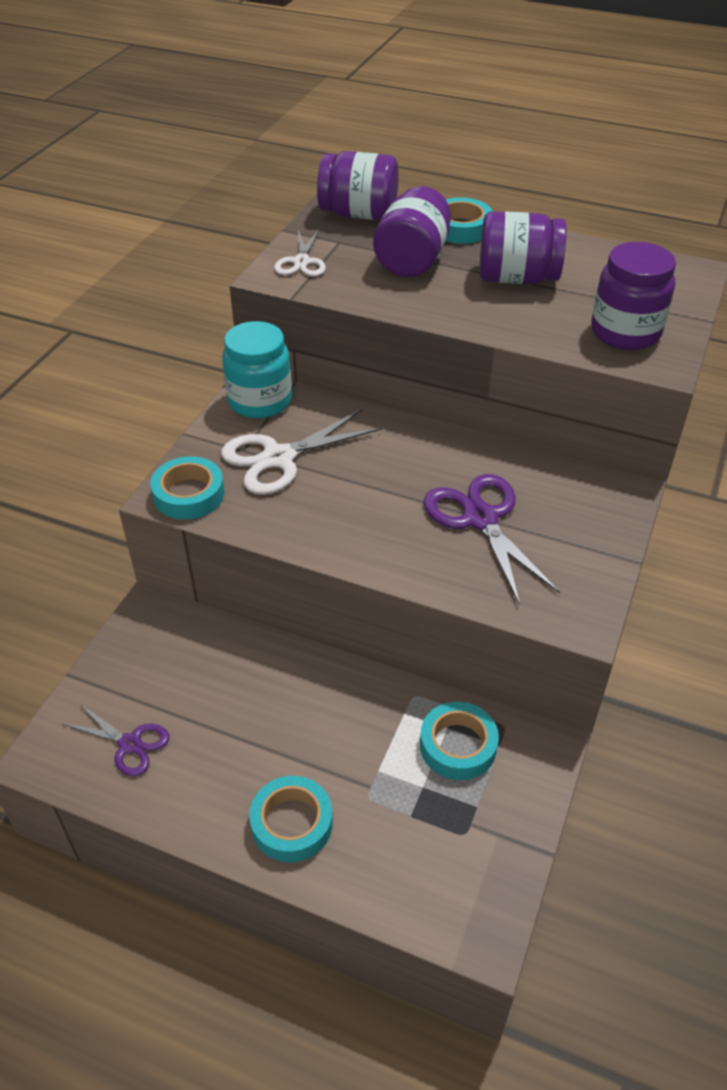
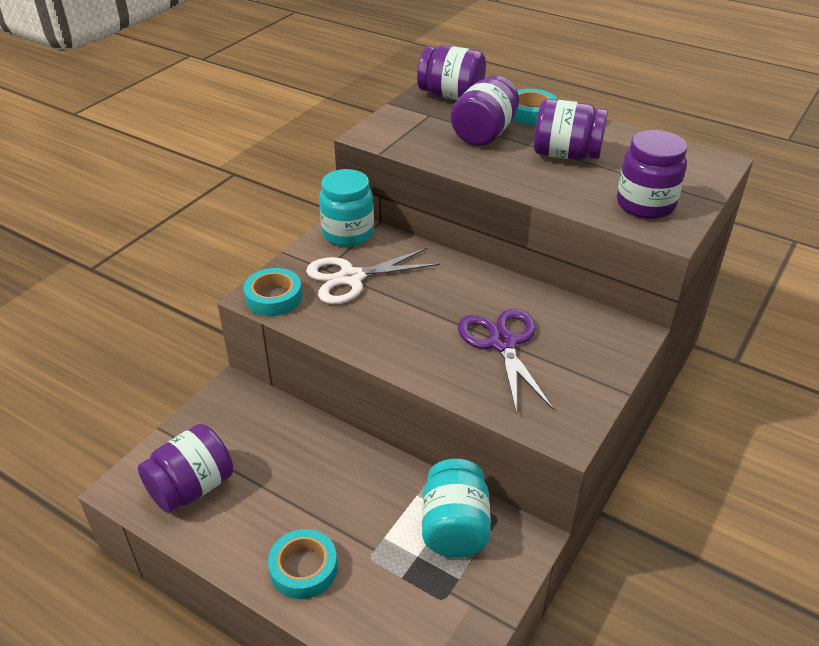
camera: 10 degrees right, 5 degrees down
purple scissors [62,703,170,776] -> purple jar [138,424,233,513]
white scissors [274,229,326,277] -> none
turquoise tape [420,702,499,780] -> turquoise jar [422,459,491,558]

